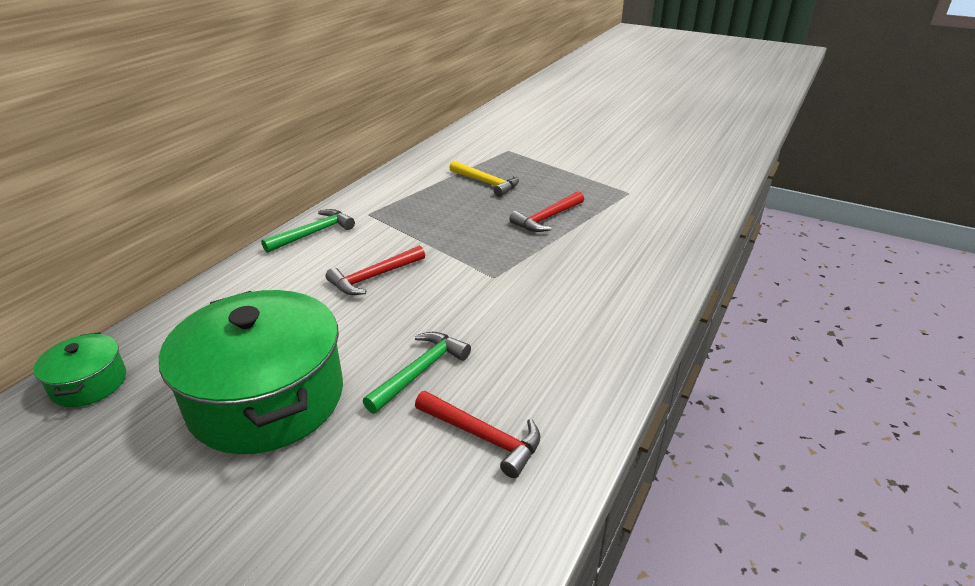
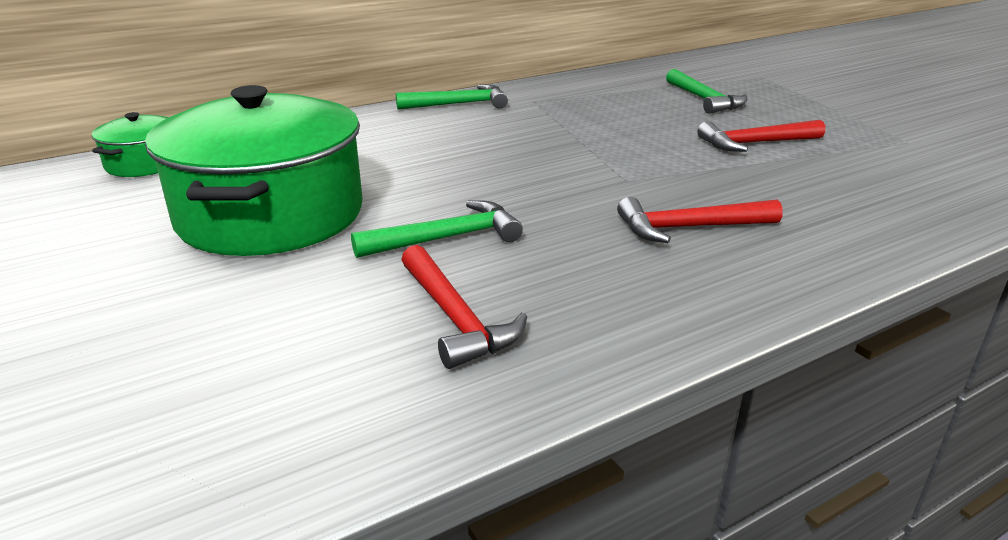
camera: 30 degrees right, 5 degrees down
red hammer [326,245,425,295] -> red hammer moved to [617,197,783,243]
yellow hammer [449,160,519,197] -> green hammer [666,69,747,114]

